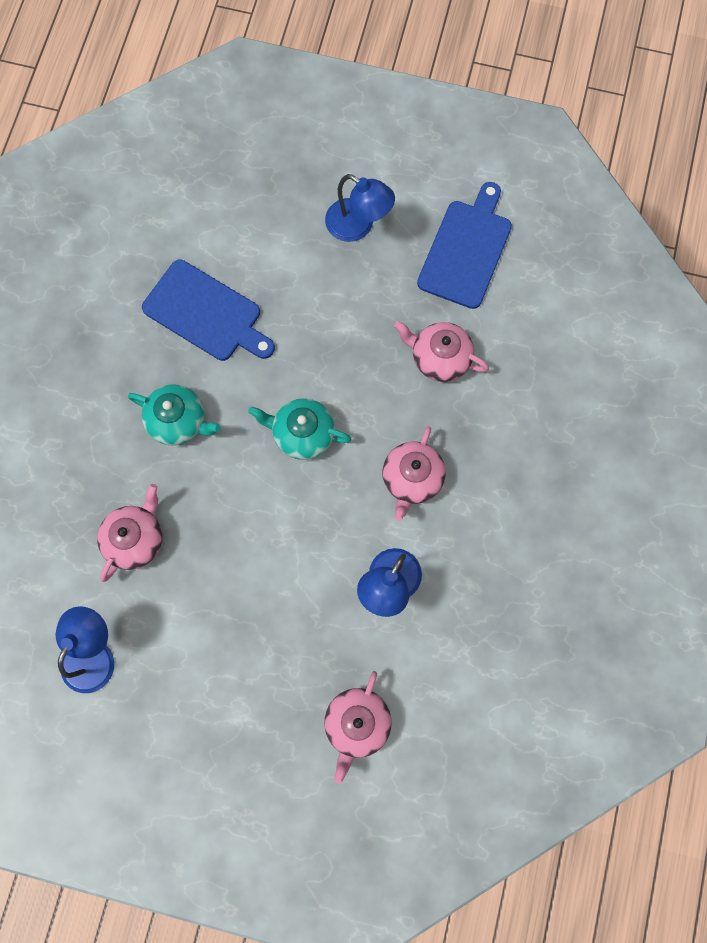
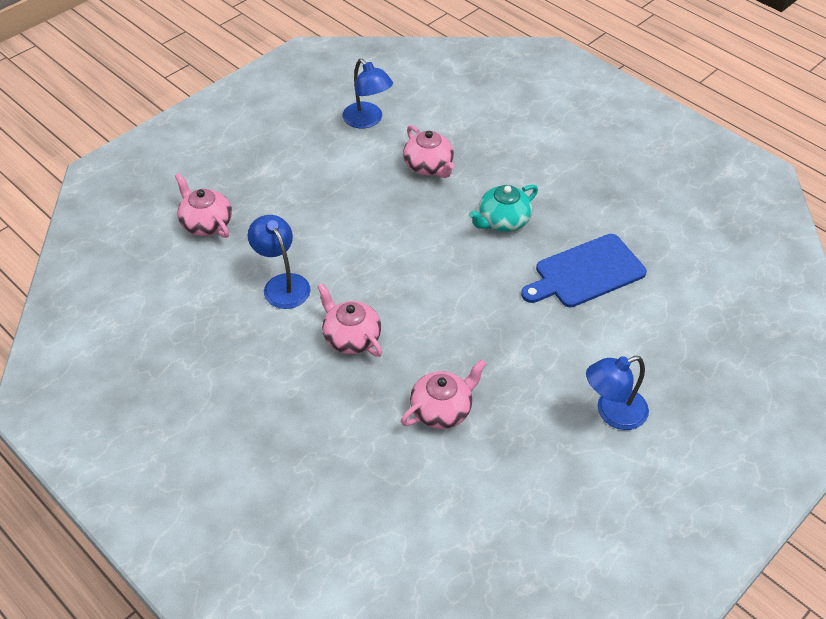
camera: 120 degrees right, 25 degrees down
turquoise teapot [248,398,351,460] -> none
blue cutting board [417,182,512,309] -> none

